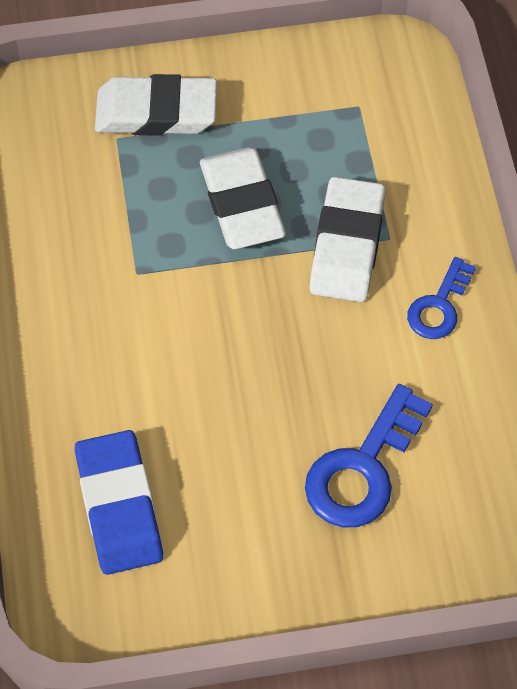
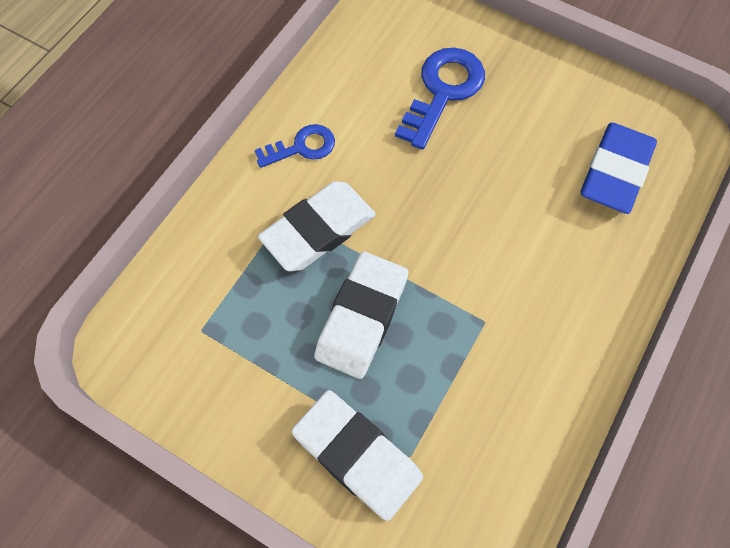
camera: 140 degrees left, 5 degrees up
blue key [305,384,433,527] -> blue key turned 45 degrees counterclockwise [395,48,485,150]

